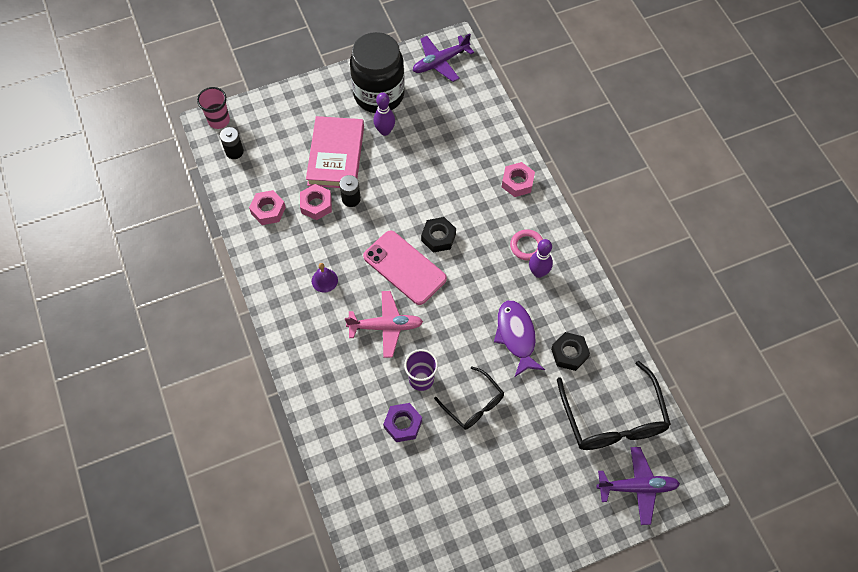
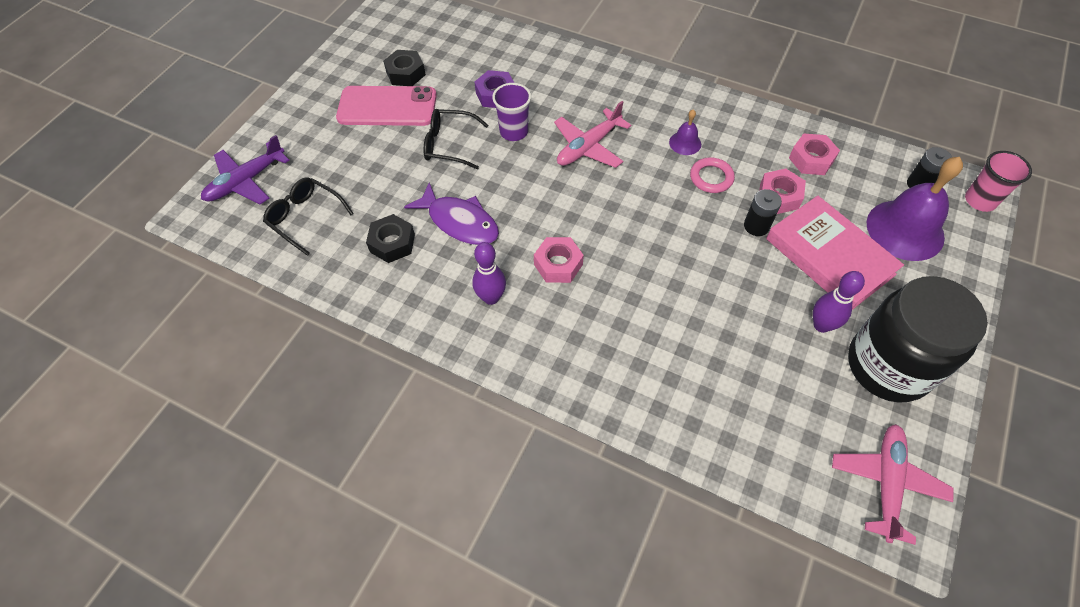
camera: 140 degrees right, 5 degrees down
pink phone [363,231,447,305] -> pink phone moved to [336,86,437,126]
purple plane [413,34,474,82] -> pink plane [832,424,953,545]
black nut [421,217,456,253] -> black nut moved to [383,50,426,86]
pink nut [502,162,535,197] -> pink nut moved to [534,237,584,283]
pink ring [510,229,543,261] -> pink ring moved to [690,157,735,193]
black glasses [557,361,671,450] -> black glasses [263,177,354,256], size x0.59
none -> purple bell [867,157,963,261]

